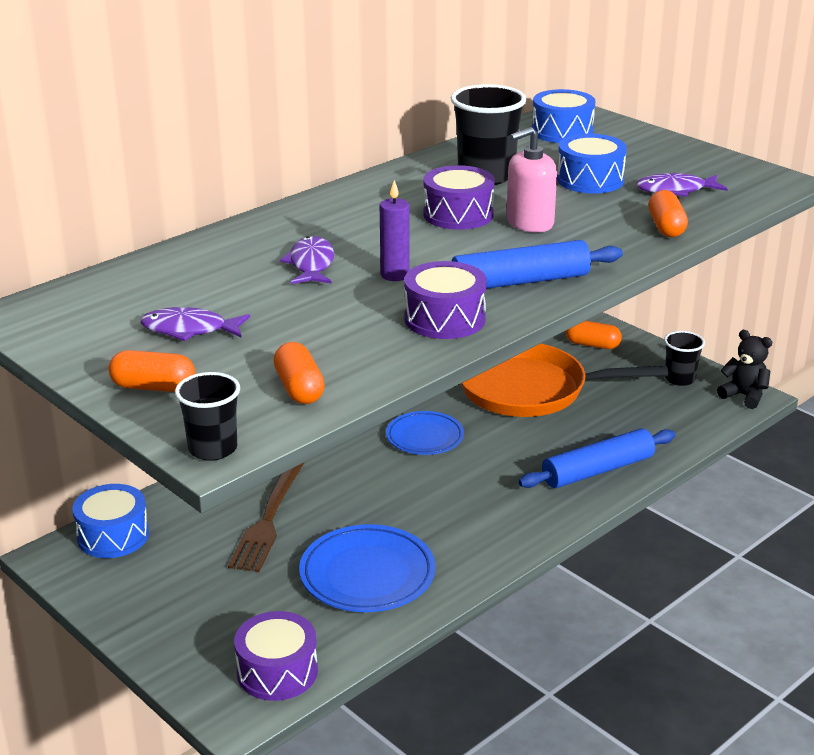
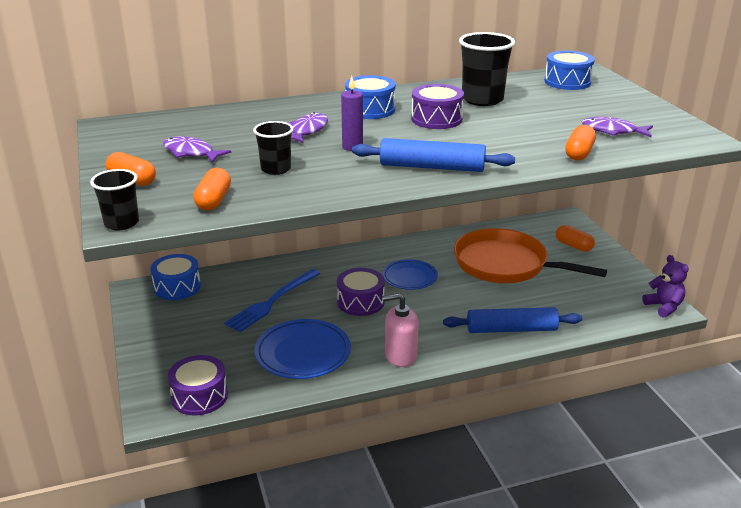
camera: 25 degrees right, 0 degrees up
brown fork [228,462,305,572] -> blue fork [224,269,320,332]
purple drum [404,261,487,339] -> purple drum moved to [337,268,385,316]
pink soap dispenser [506,127,557,232] -> pink soap dispenser moved to [382,293,419,367]
blue drum [557,134,627,194] -> blue drum moved to [345,75,396,119]
black cup [664,331,705,386] -> black cup moved to [253,121,293,175]
black teddy bear [717,330,772,409] -> purple teddy bear [642,255,689,318]

